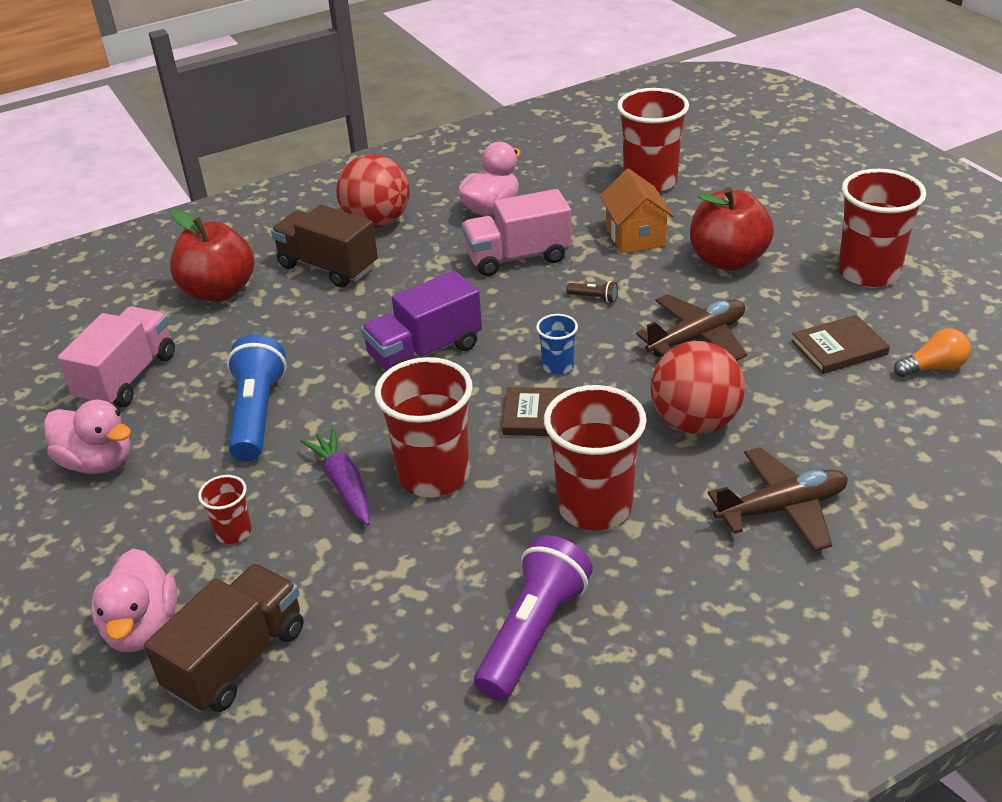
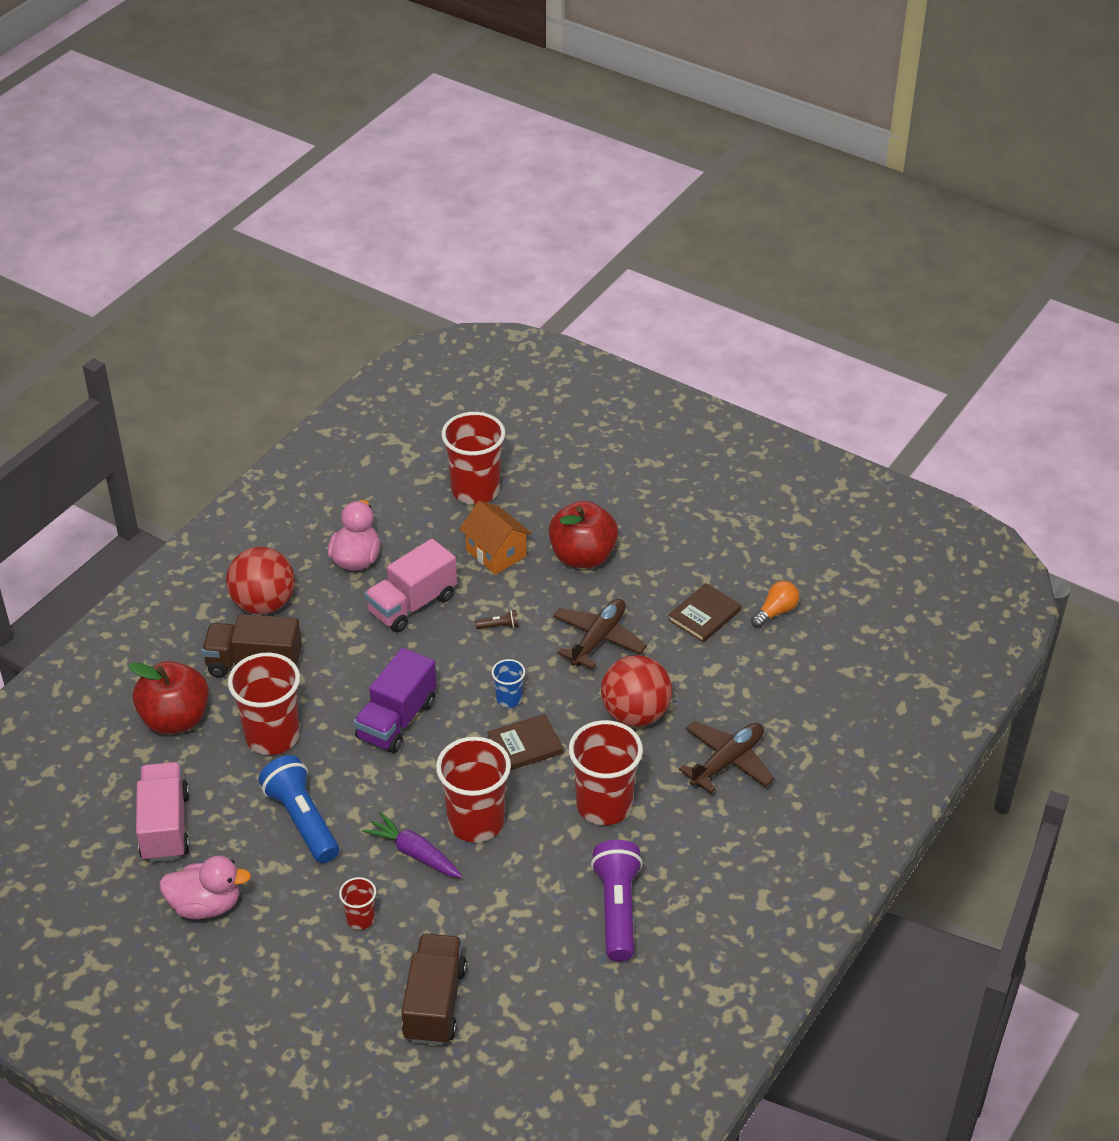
camera: 30 degrees left, 5 degrees up
pink duck [91,549,177,652] -> none
red cup [838,169,926,288] -> red cup moved to [228,653,300,755]

